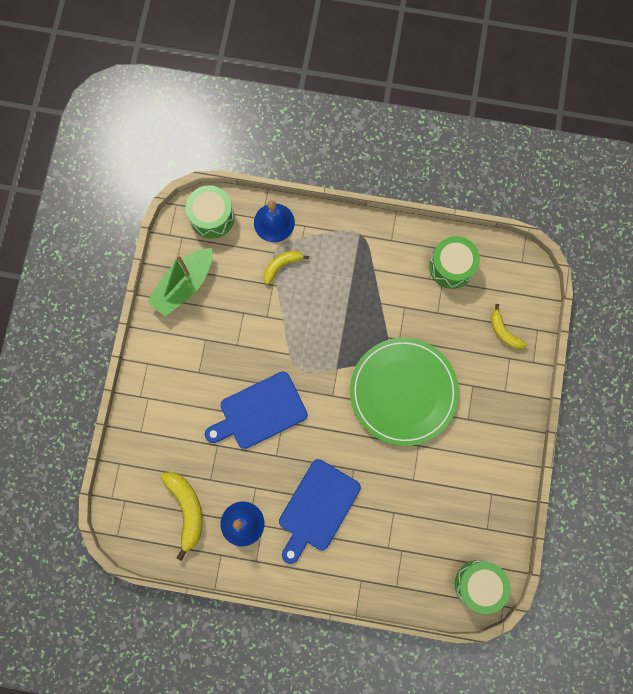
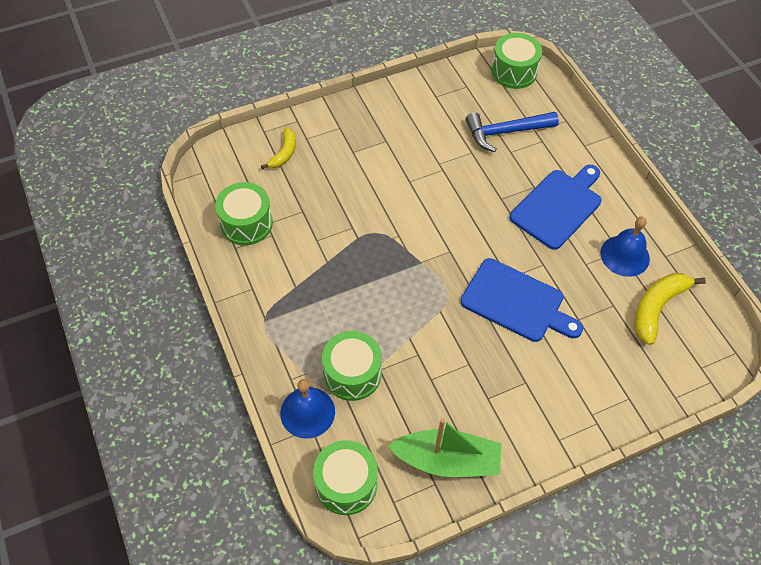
camera: 125 degrees left, 20 degrees down
yellow banana [264,251,309,285] -> green drum [322,331,382,401]
blue cutting board [279,459,361,564] -> blue cutting board turned 45 degrees counterclockwise [510,165,602,250]
green plate [350,338,459,446] -> none
none -> blue hammer [465,112,559,152]

